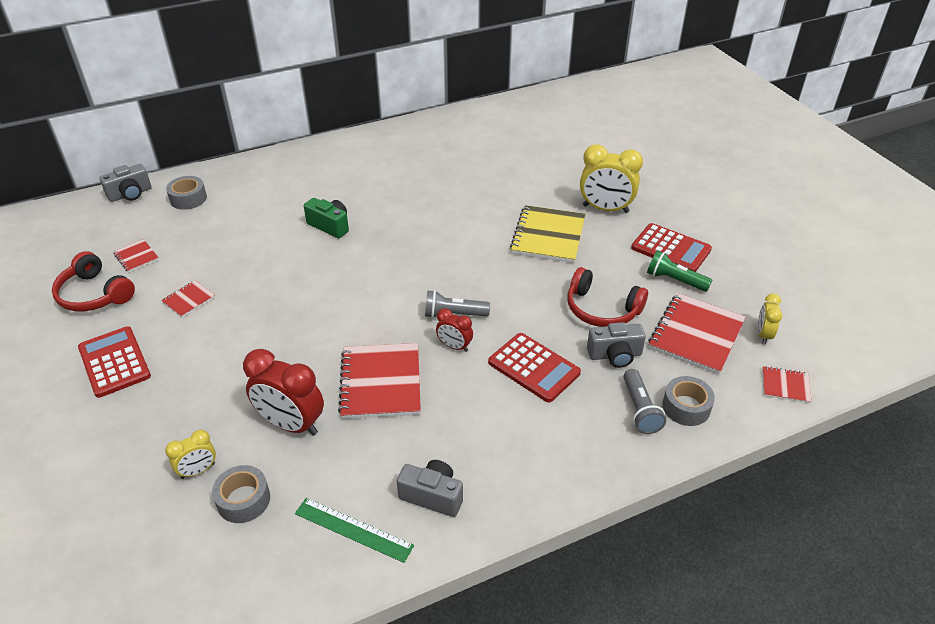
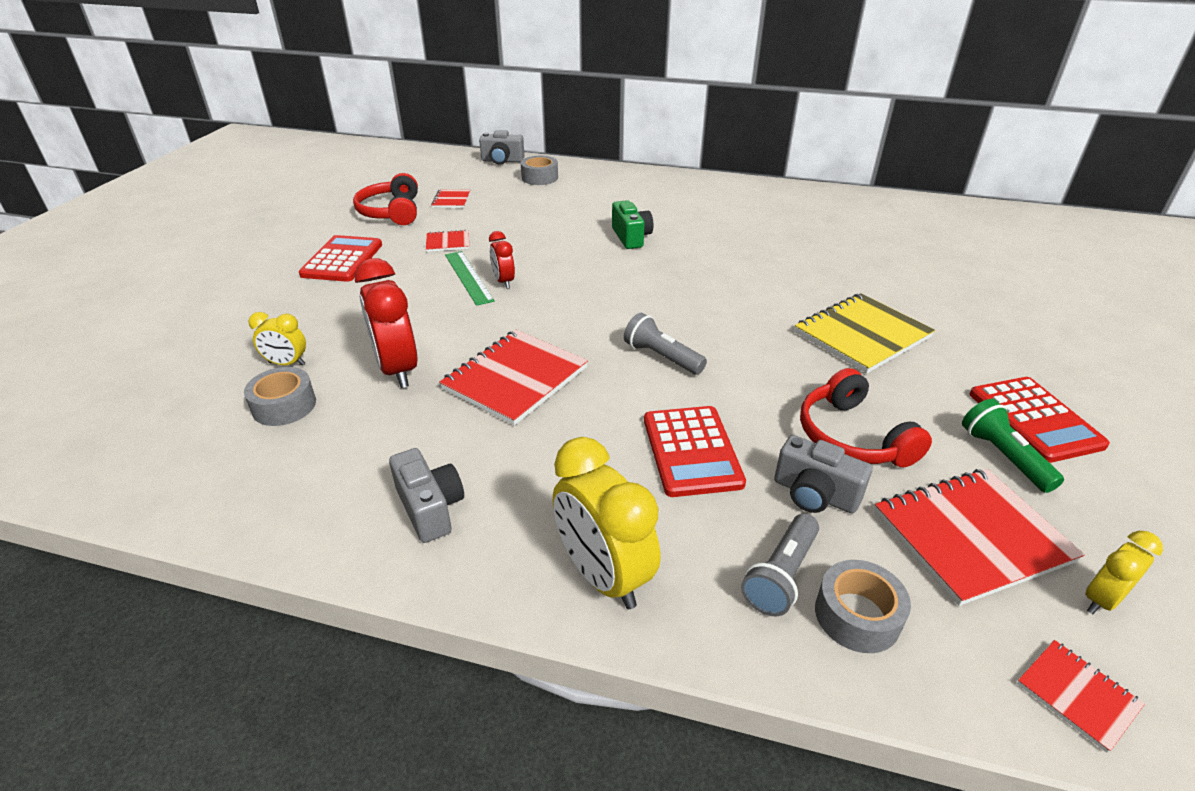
camera: 40 degrees right, 5 degrees down
green ruler [295,498,414,563] -> green ruler moved to [445,251,495,306]
red clock [436,308,473,352] -> red clock moved to [489,231,515,289]
yellow clock [580,144,643,213] -> yellow clock moved to [553,437,660,609]

